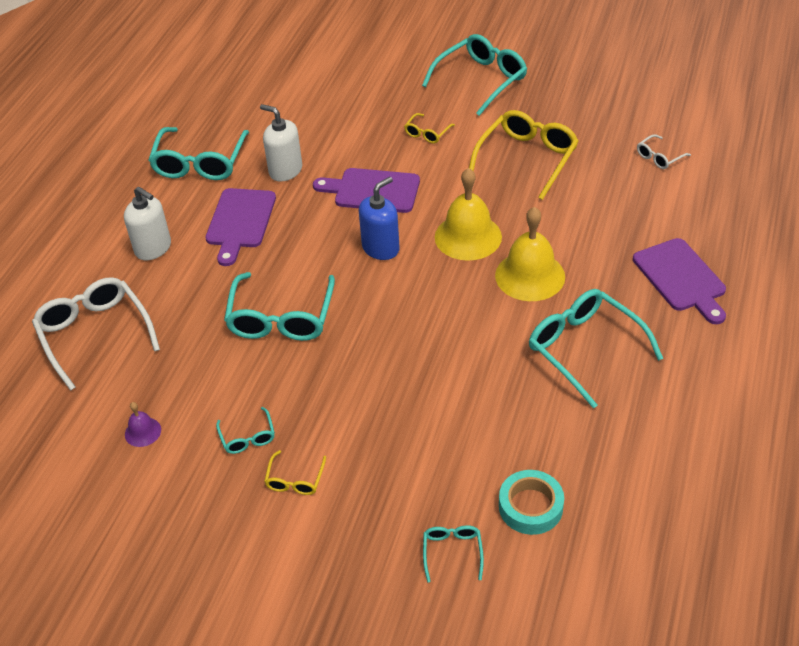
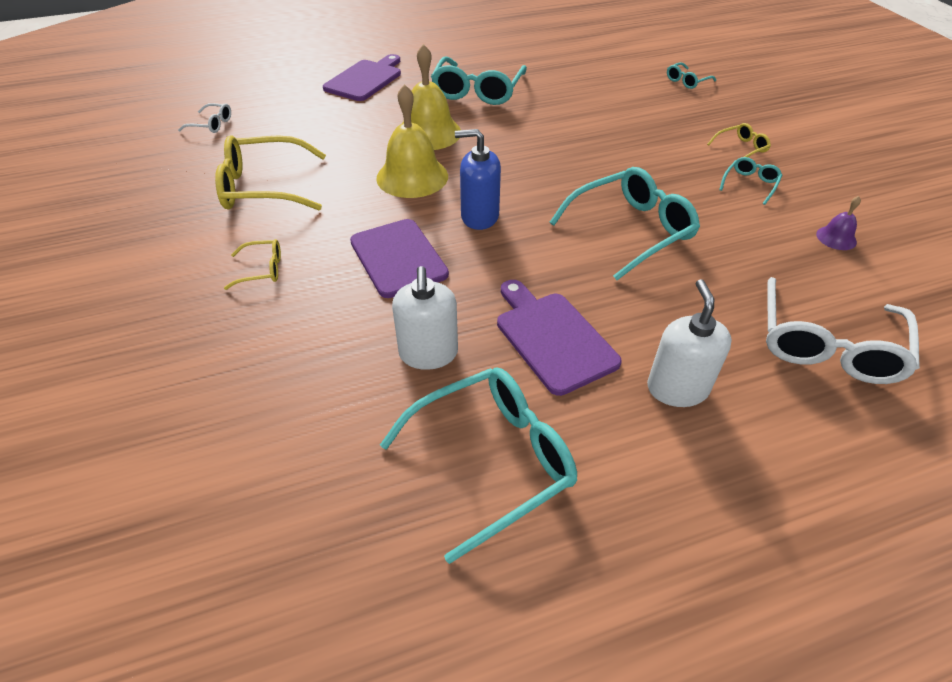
camera: 130 degrees left, 0 degrees up
purple cutting board [205,188,276,266] -> purple cutting board turned 90 degrees counterclockwise [497,280,622,396]
turquoise glasses [422,34,527,116] -> none
turquoise tape [499,470,564,535] -> none

